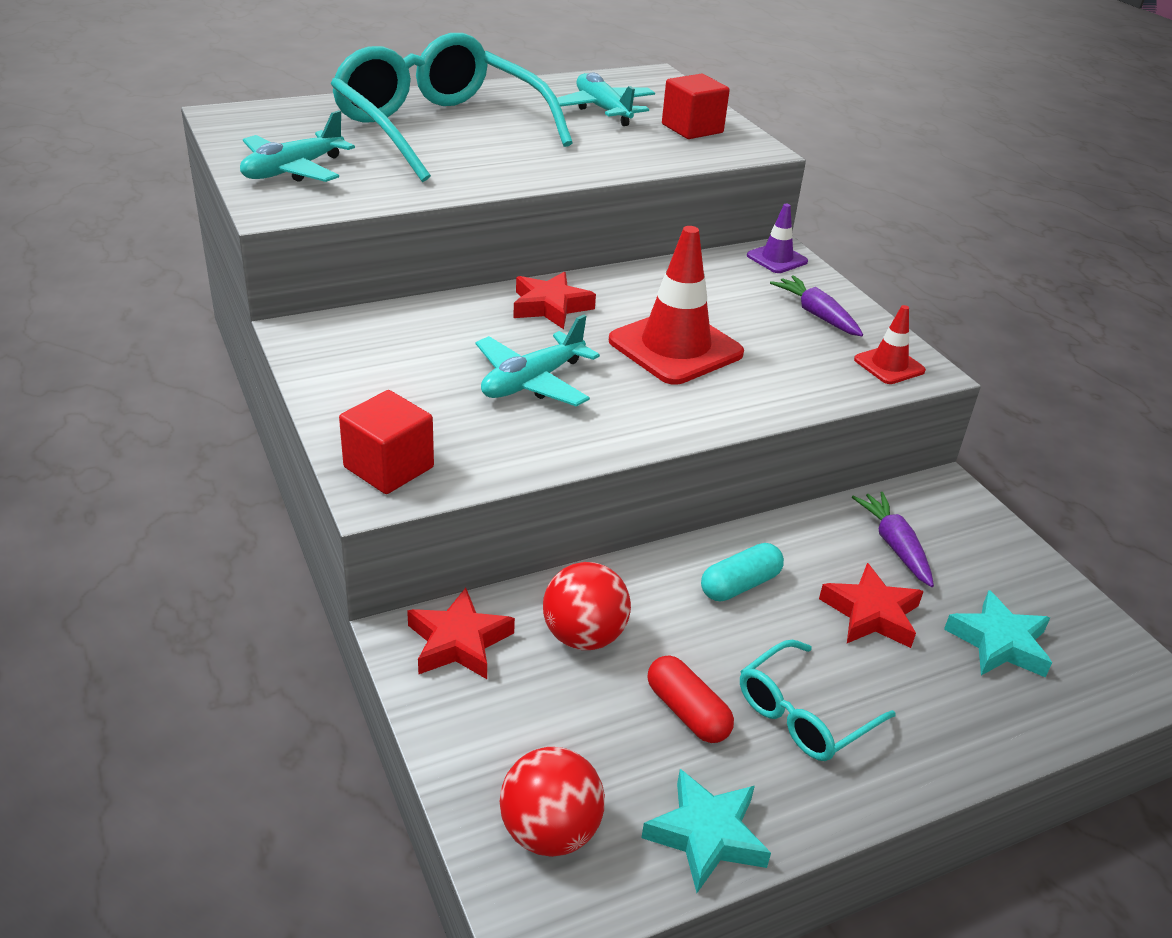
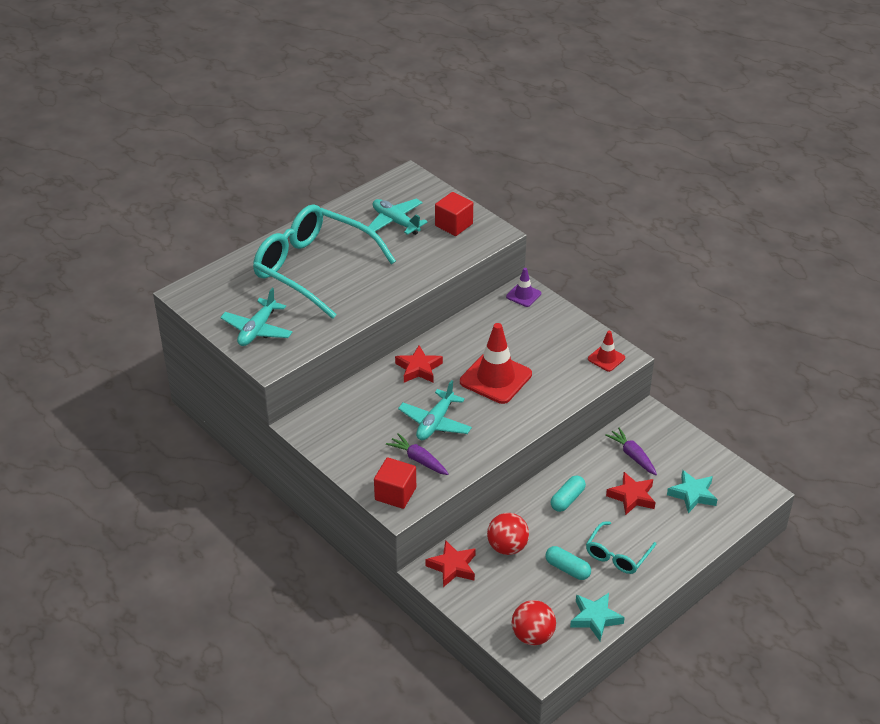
camera: 15 degrees left, 5 degrees up
red capsule [648,655,734,743] -> turquoise capsule [545,546,591,580]
purple carrot [770,275,863,336] -> purple carrot moved to [386,433,449,475]

